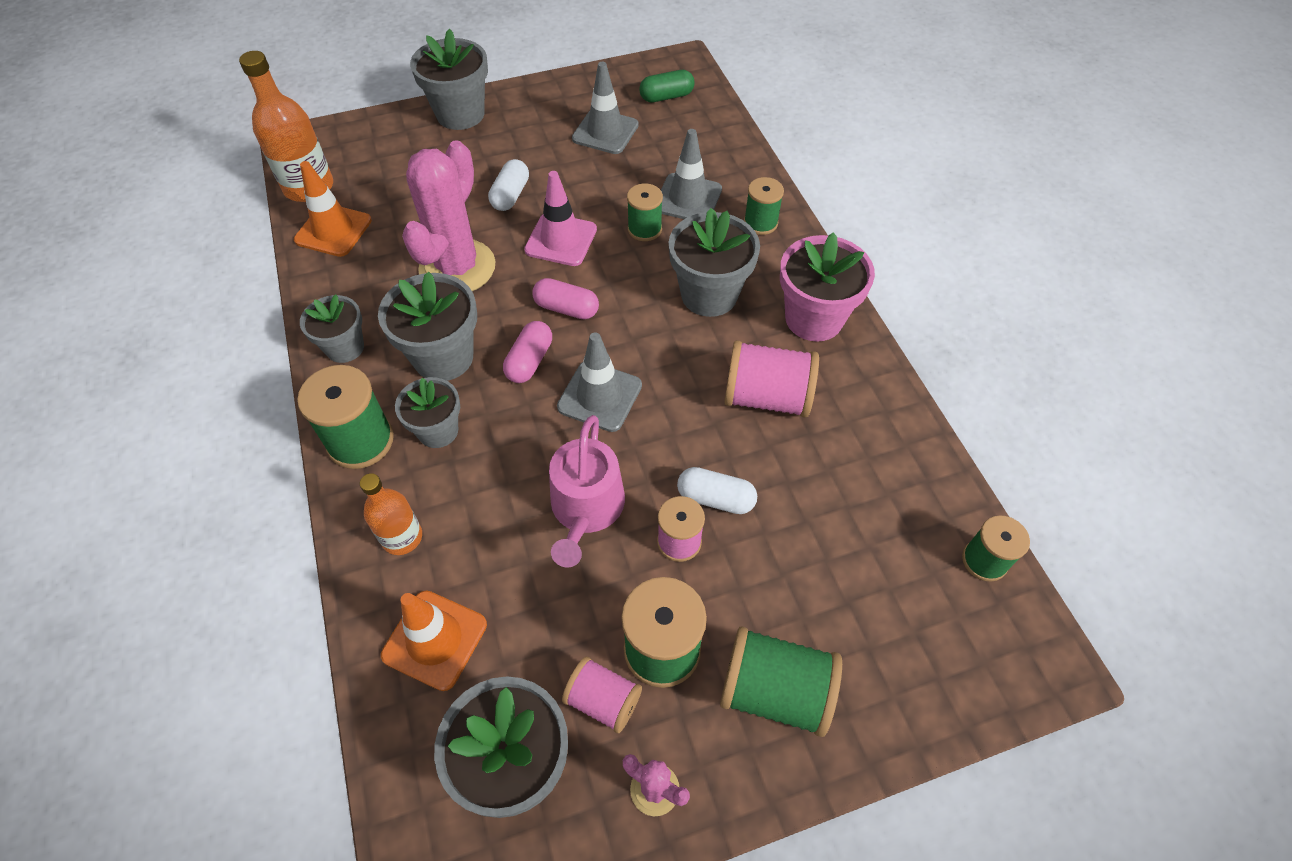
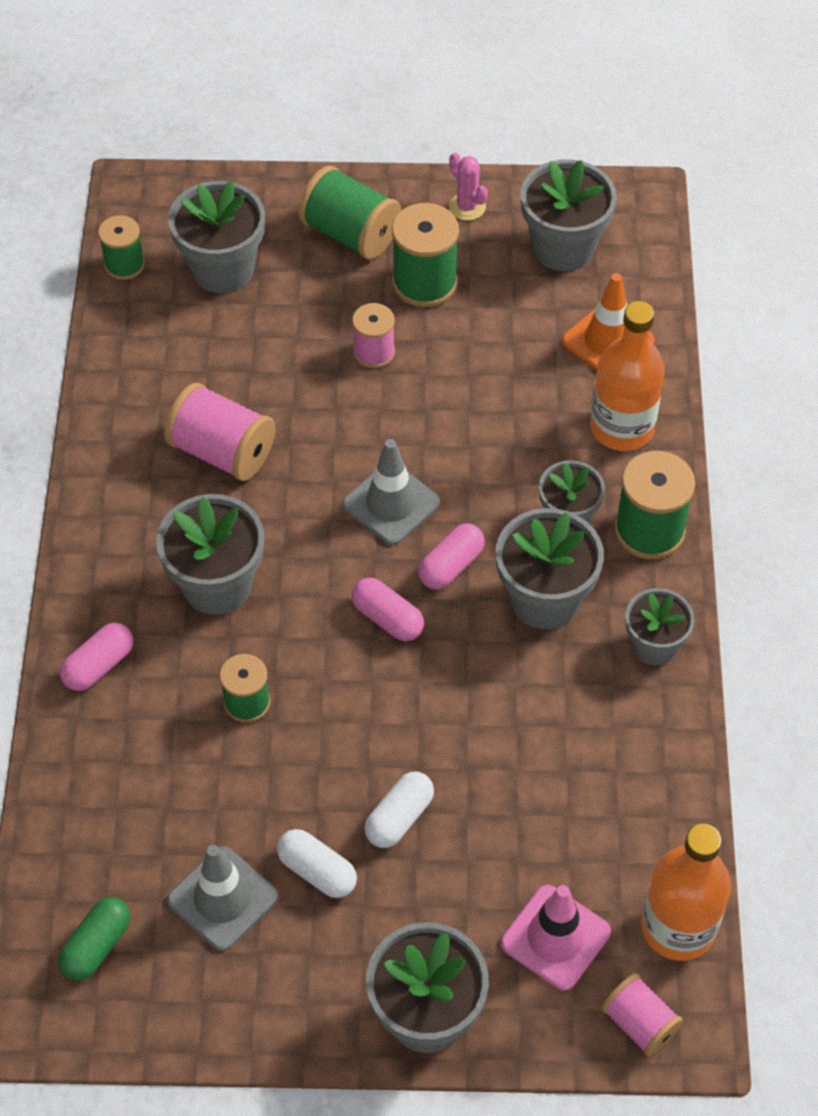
camera: 160 degrees left, 0 degrees up
orange traffic cone [294,161,372,257] -> none
orange bottle [360,473,422,555] -> orange bottle [590,301,665,451], size x1.63
pink cactus [402,140,495,291] -> none
pink traffic cone [524,171,597,266] -> pink traffic cone moved to [501,885,611,991]
pink watering can [549,415,625,567] -> none
pink spool [562,657,642,733] -> pink spool moved to [601,974,683,1057]
green capsule [639,70,695,102] -> green capsule turned 60 degrees counterclockwise [58,897,130,981]
grey traffic cone [661,129,722,219] -> none
white capsule [677,467,757,514] -> white capsule moved to [277,829,357,898]
green spool [744,177,784,235] -> pink capsule [60,623,133,691]
pink flower pot [780,232,875,342] -> none
none -> grey flower pot [168,181,265,293]

